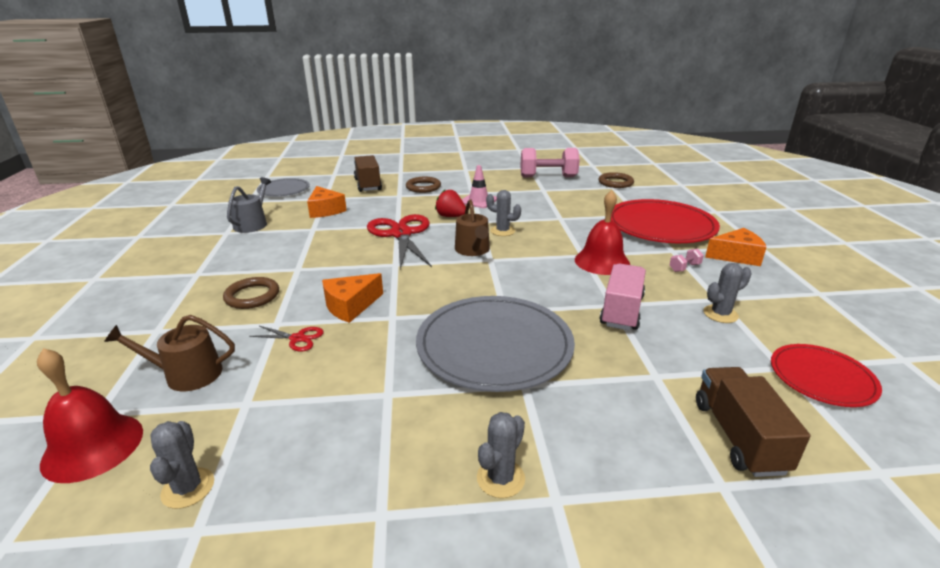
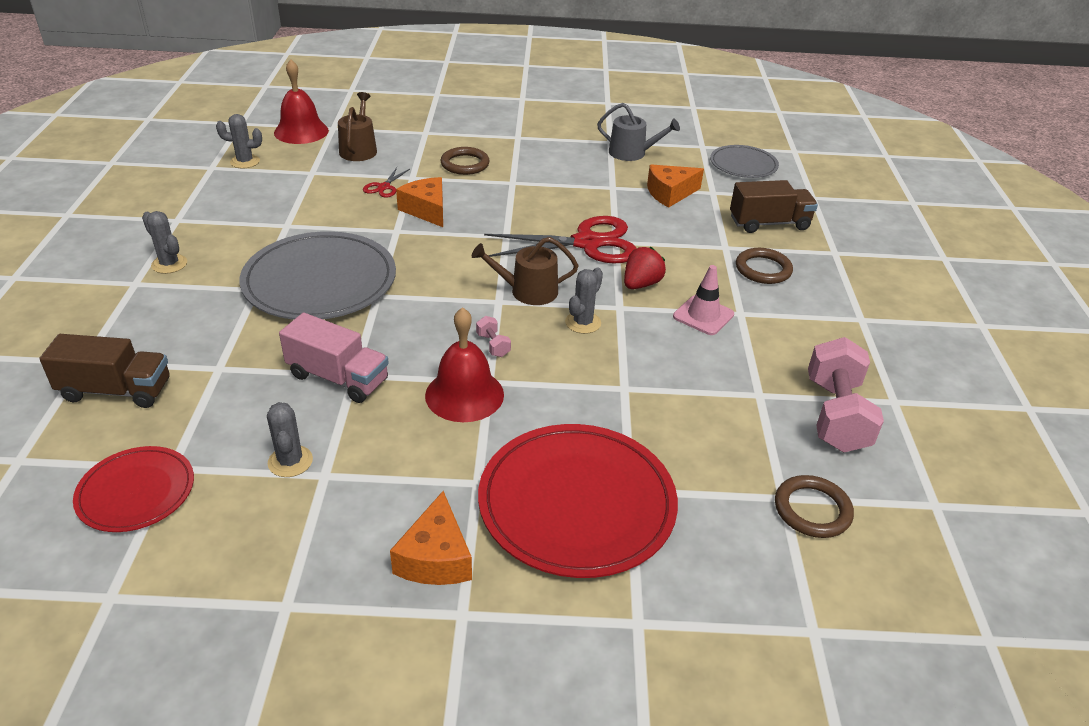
camera: 95 degrees right, 10 degrees up
pink dumbbell [670,248,704,272] -> pink dumbbell moved to [476,316,511,357]

